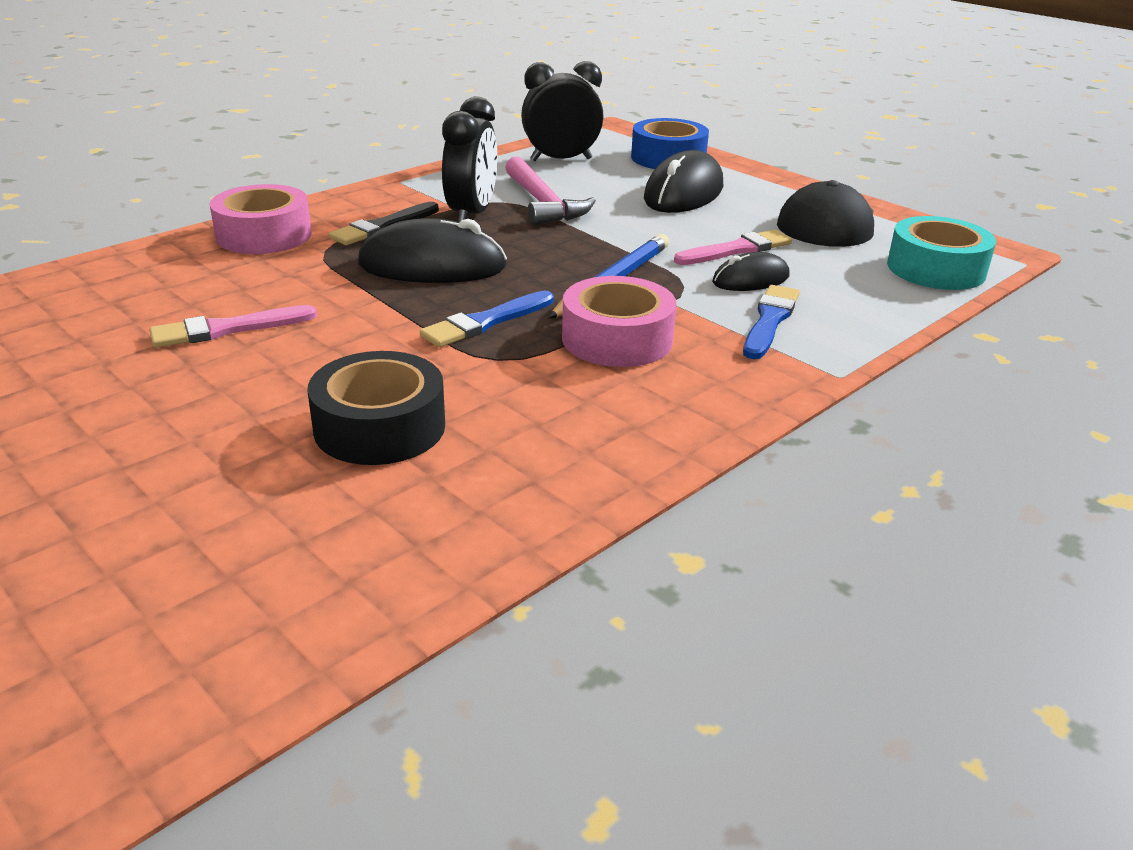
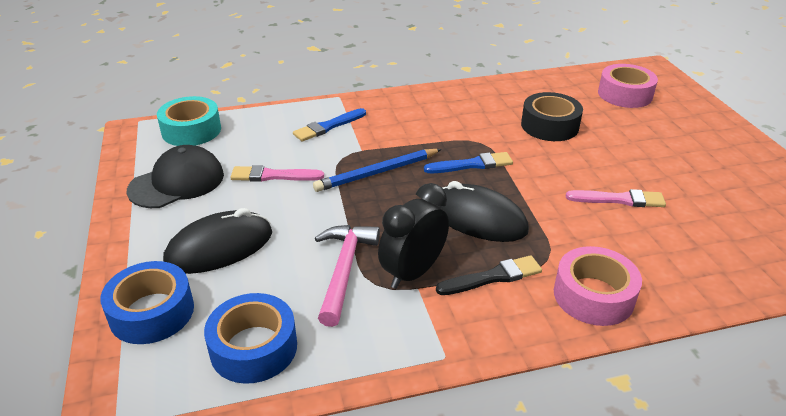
camera: 150 degrees left, 5 degrees up
black clock [521,61,604,161] -> blue tape [204,293,297,384]
pink tape [562,276,677,367] -> pink tape moved to [598,64,658,108]
black mouse [712,252,790,291] -> none

